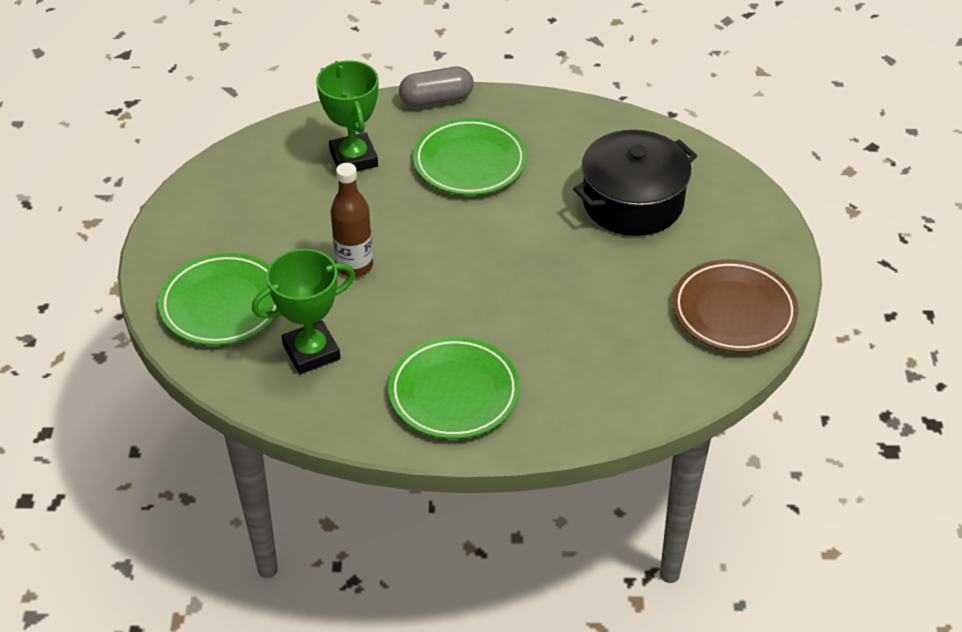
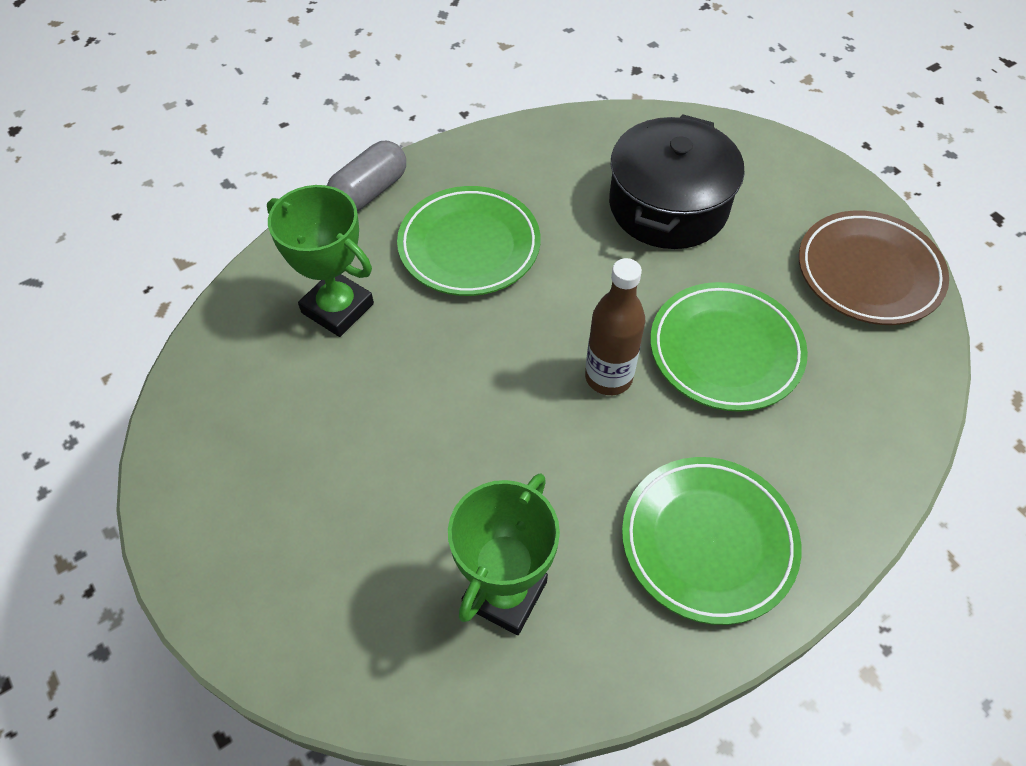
camera: 35 degrees left, 10 degrees up
green plate [158,253,277,345] -> green plate moved to [650,282,808,412]
brown bottle [331,163,373,277] -> brown bottle moved to [585,258,645,395]

